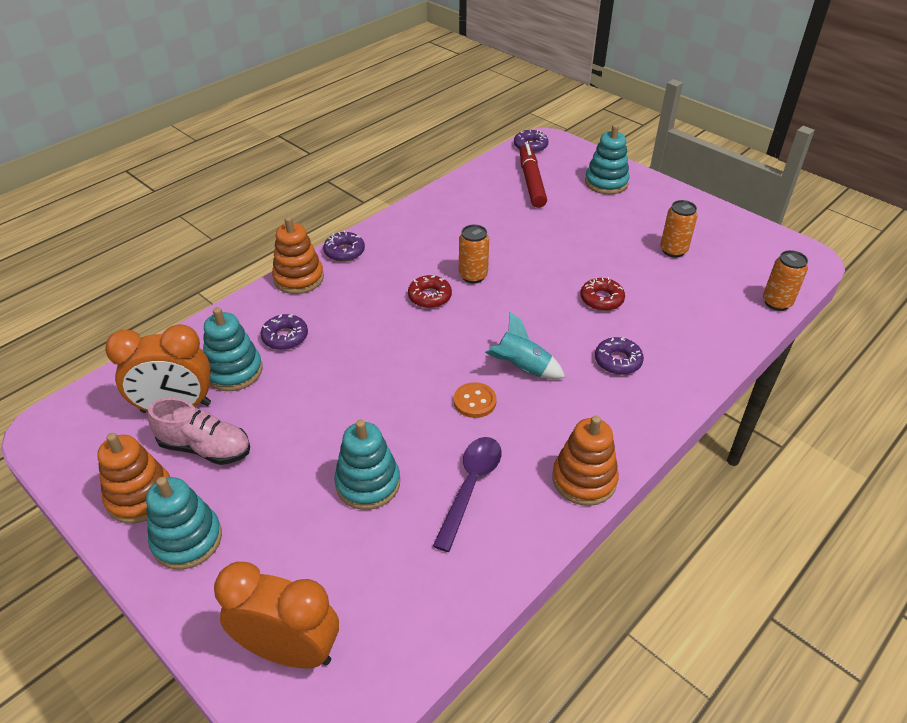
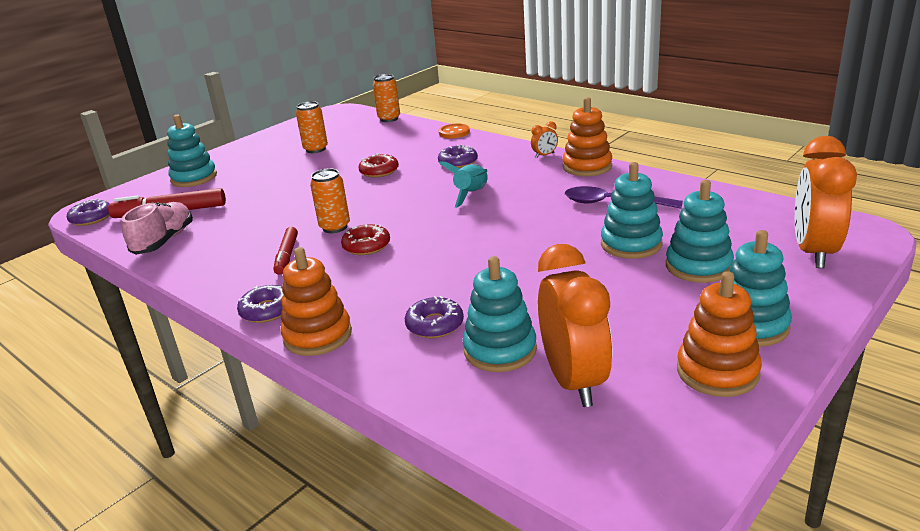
camera: 90 degrees left, 15 degrees down
pink shoe [148,398,250,465] -> pink shoe moved to [122,202,193,255]
orange button [454,382,497,418] -> orange button moved to [439,124,470,138]
none -> red marker [273,227,298,275]
none -> orange clock [531,121,558,158]
none -> turquoise stacking toy [666,180,734,283]

